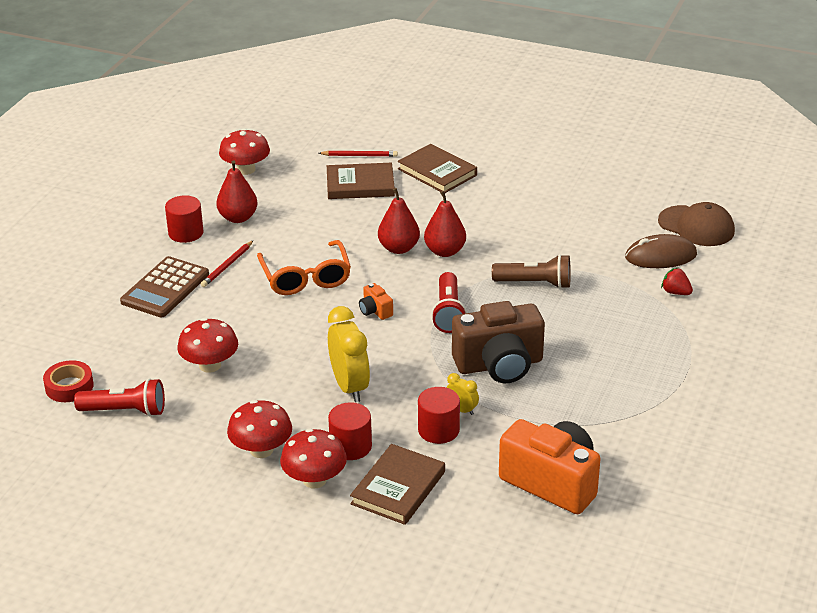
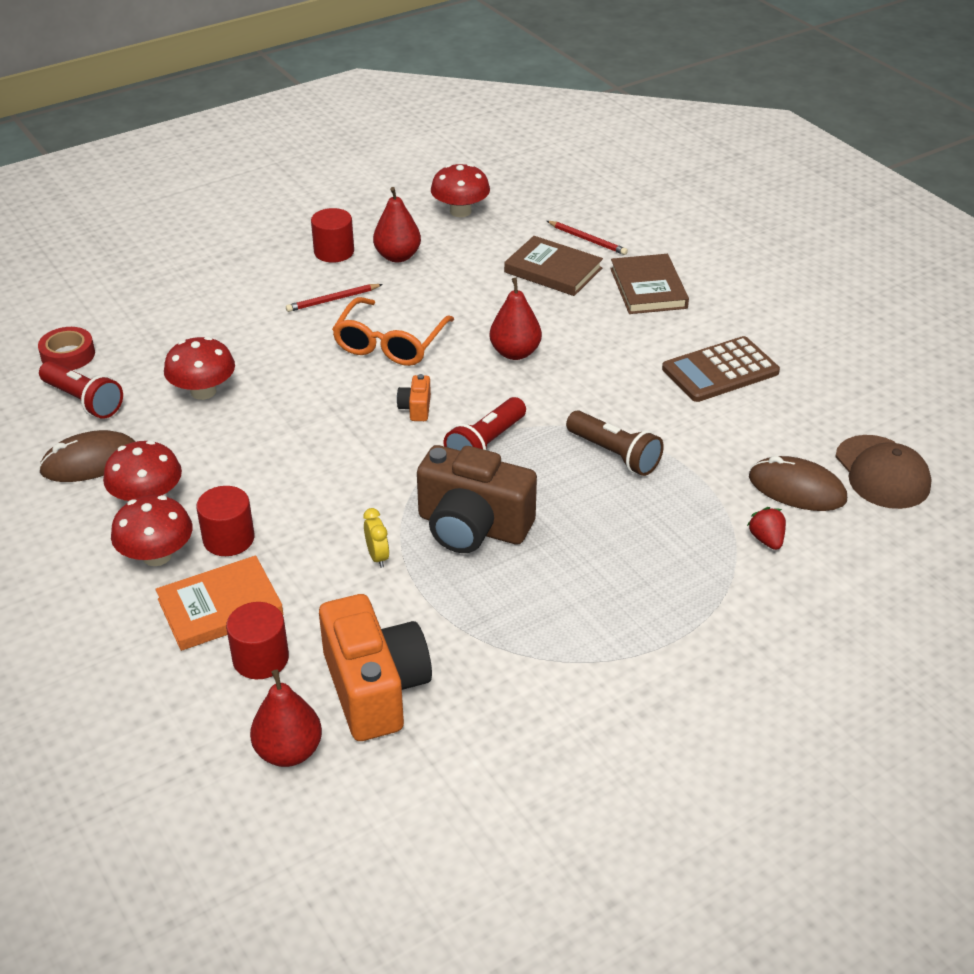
camera: 35 degrees right, 5 degrees up
brown calculator [120,256,209,317] -> brown calculator moved to [662,336,780,402]
yellow clock [328,306,370,402] -> none
brown book [350,444,445,525] -> orange book [156,556,284,651]
red cylinder [418,387,460,444] -> red cylinder moved to [226,602,289,679]
red pear [424,191,466,257] -> red pear moved to [250,669,322,767]
none -> brown mouse [39,430,135,482]

